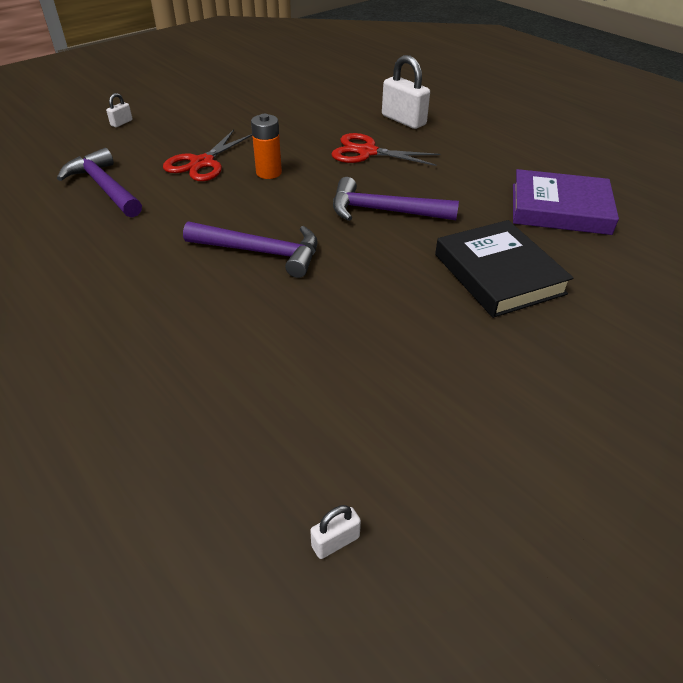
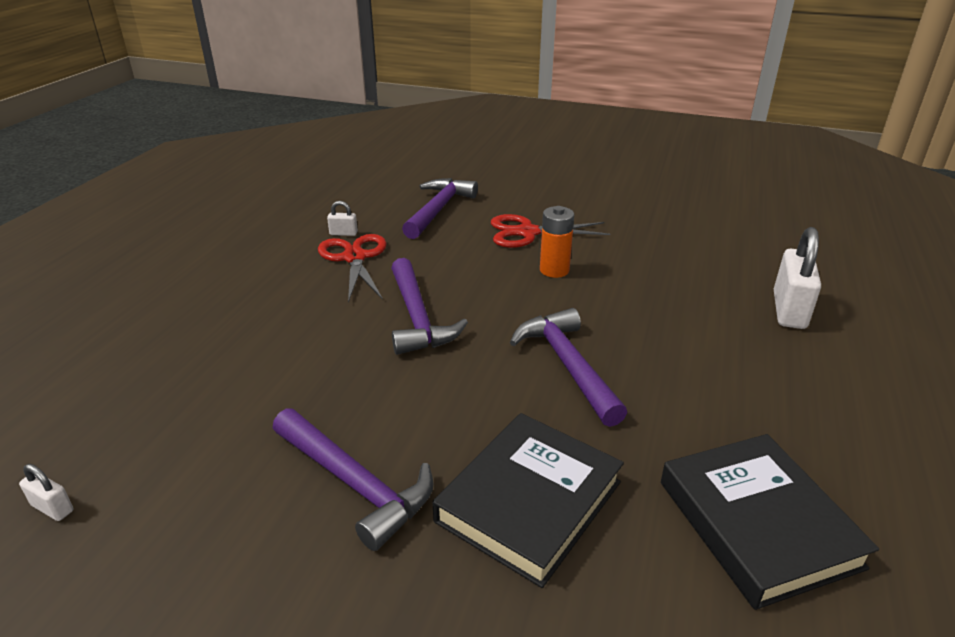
camera: 60 degrees right, 10 degrees down
white padlock [106,93,133,127] -> white padlock moved to [327,201,358,236]
red scissors [331,133,440,166] -> red scissors moved to [318,234,387,303]
purple book [513,169,619,235] -> black book [661,434,879,610]
none -> purple hammer [273,408,433,551]

